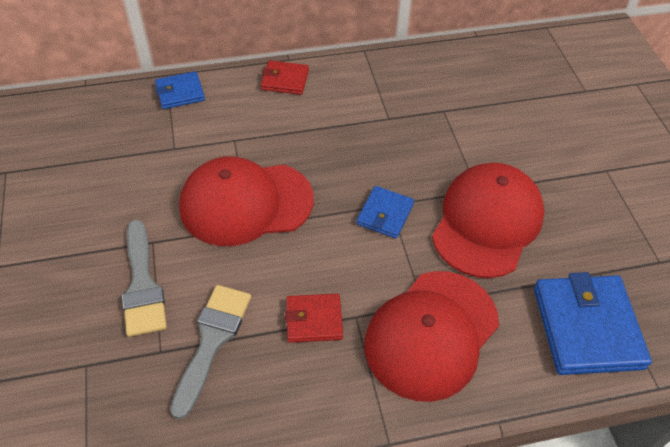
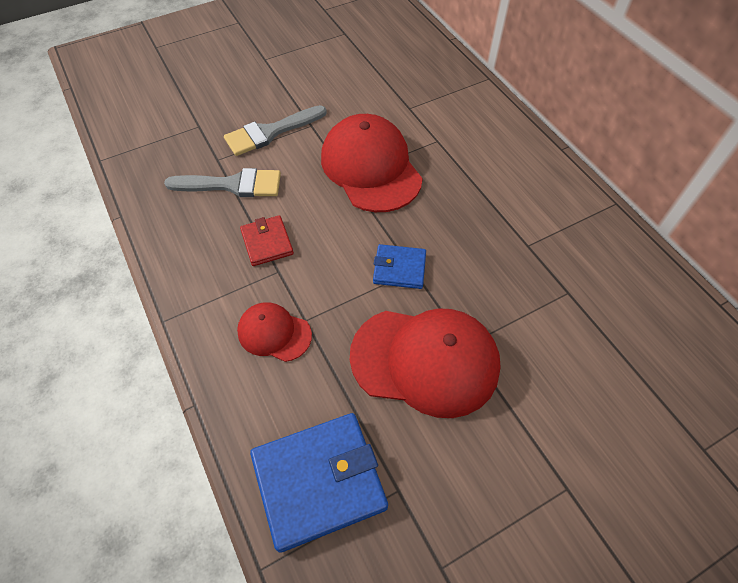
camera: 75 degrees right, 5 degrees up
blue wallet [155,71,205,109] -> none
red wallet [261,60,309,95] -> none
red cap [365,271,499,402] -> red cap [237,302,312,362], size x0.52

